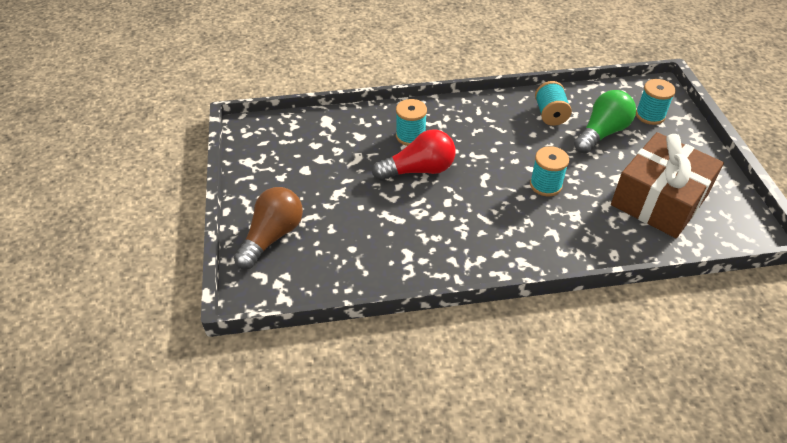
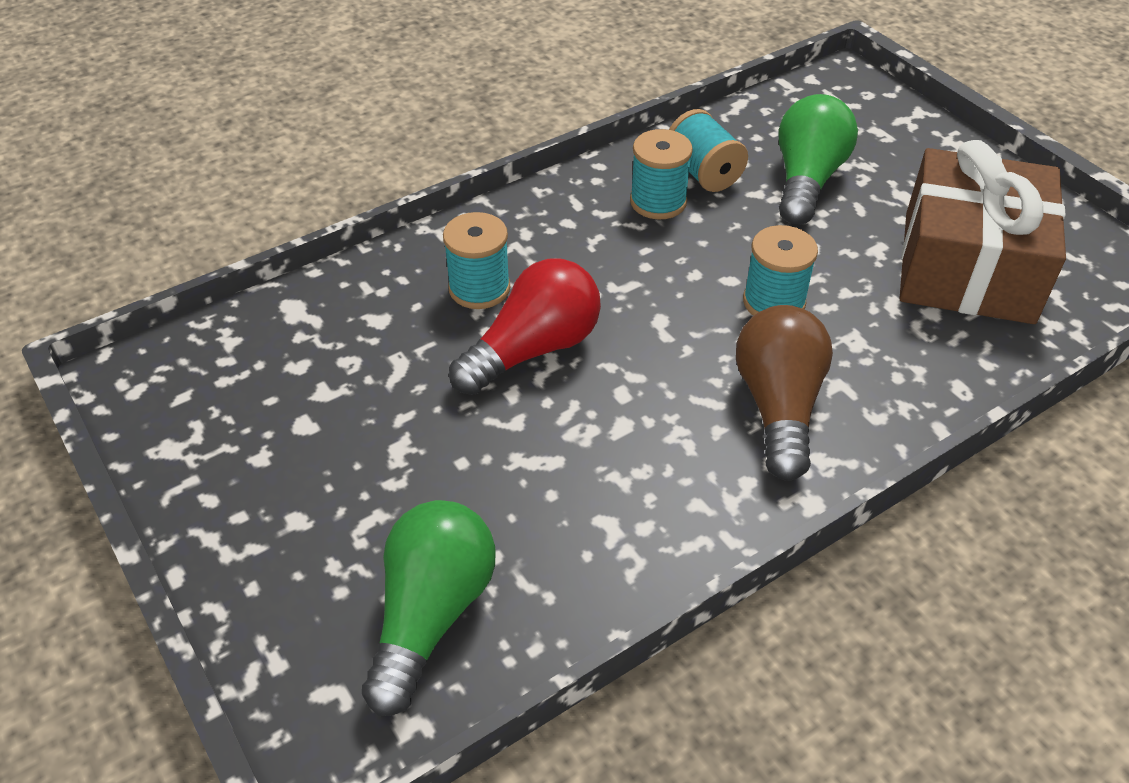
camera: 25 degrees left, 0 degrees up
brown light bulb [234,187,303,269] -> brown light bulb moved to [736,305,833,480]
turquoise spool [636,79,676,125] -> turquoise spool moved to [630,129,693,219]
none -> green light bulb [362,500,495,716]

